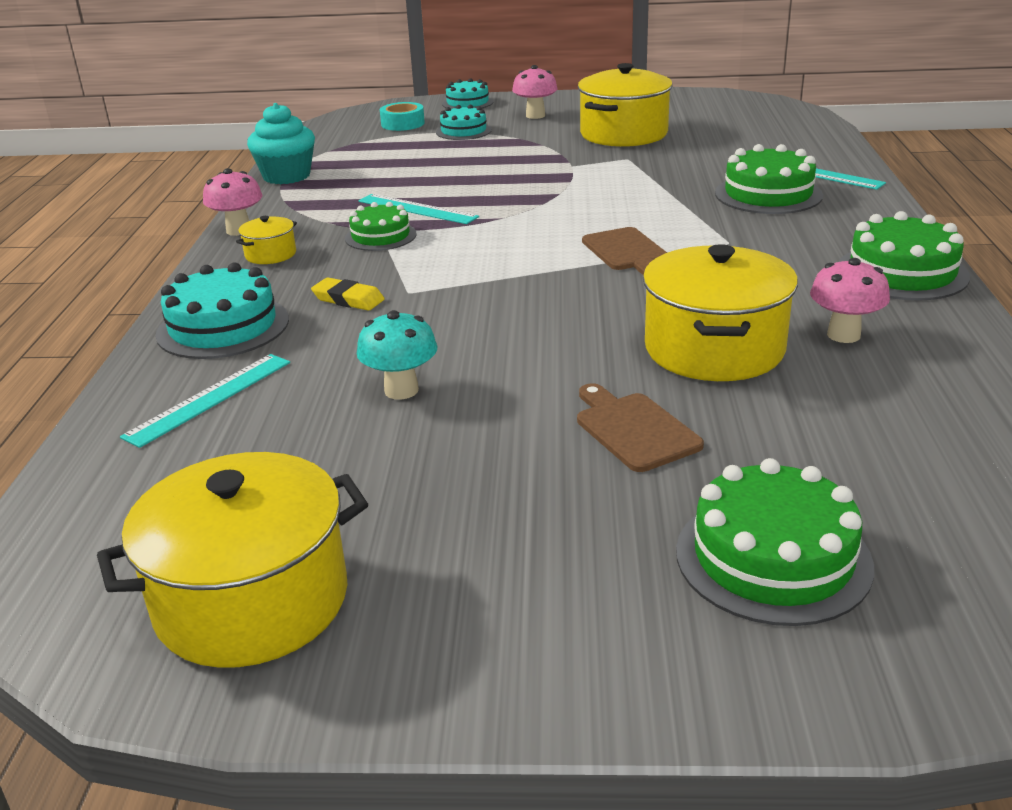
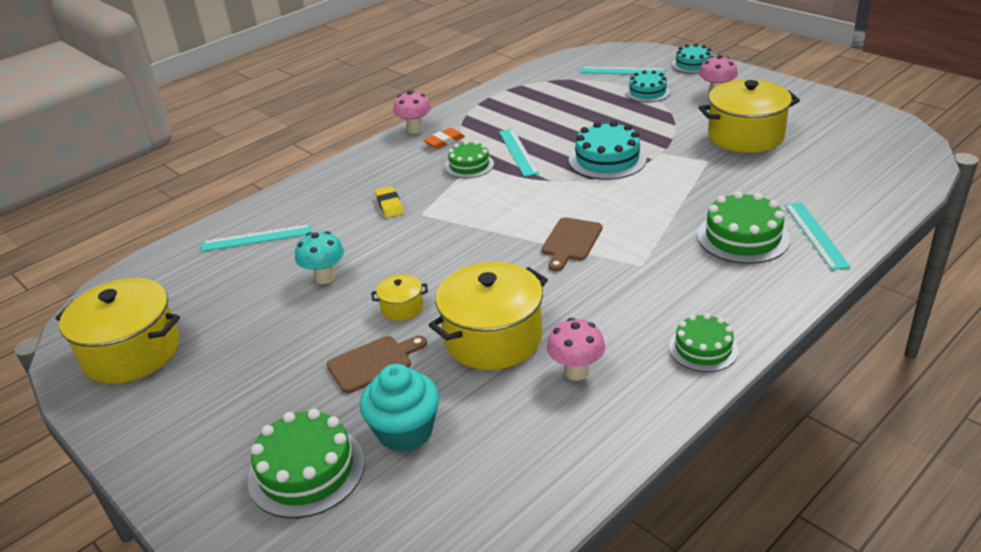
camera: 45 degrees right, 5 degrees up
turquoise cake [156,262,289,359] -> turquoise cake moved to [569,121,647,180]
yellow pot [236,216,297,264] -> yellow pot moved to [371,275,428,321]
turquoise cupcake [247,103,315,184] -> turquoise cupcake moved to [360,364,439,452]
turquoise tape [380,102,425,131] -> turquoise ruler [580,67,666,75]
brown cutting board [577,383,704,472] -> brown cutting board turned 45 degrees clockwise [327,335,427,393]
green cake [838,211,970,301] -> green cake [669,313,739,372], size x0.65
none -> orange eraser [423,128,465,149]

